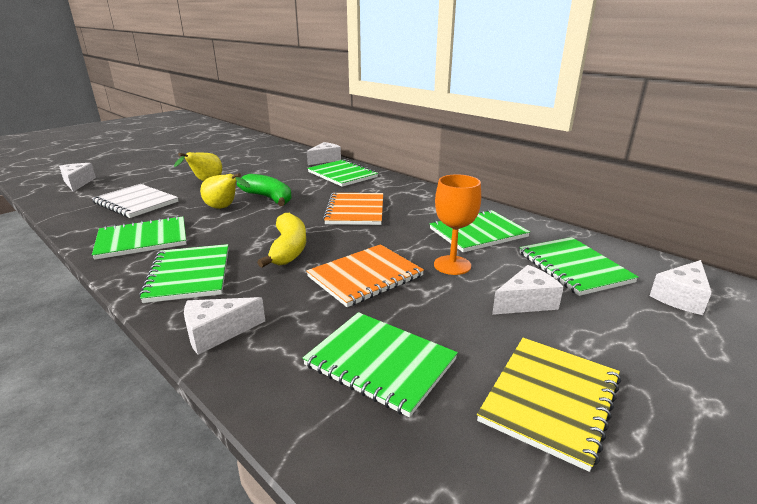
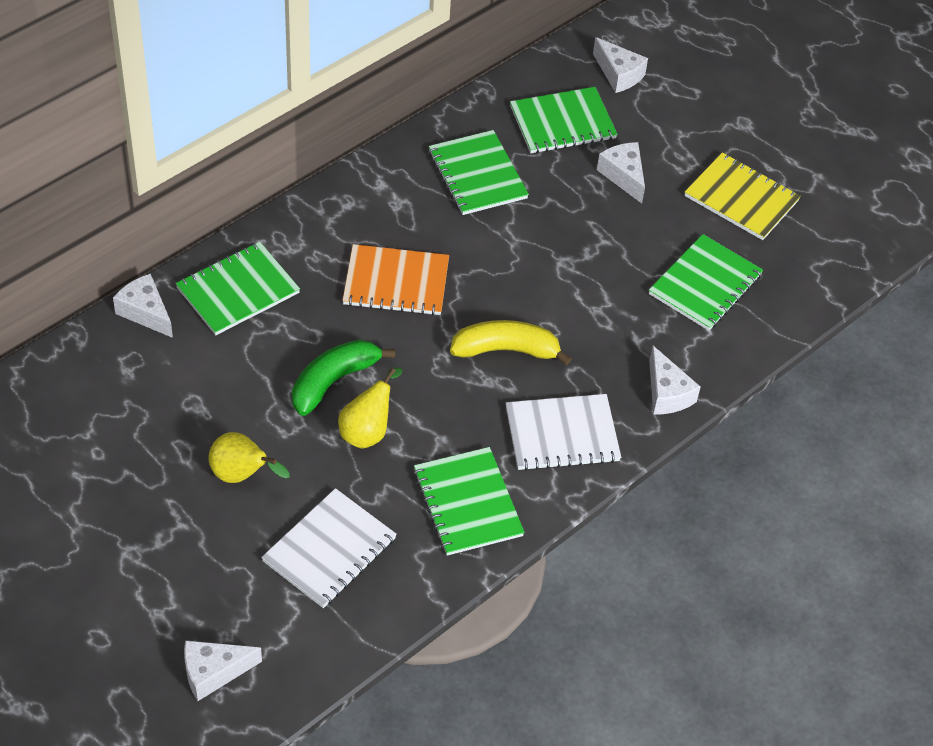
camera: 90 degrees left, 25 degrees up
green notebook [139,244,229,303] -> white notebook [506,394,621,471]
orange notebook [306,244,424,307] -> none
orange goblet [434,174,481,275] -> none

